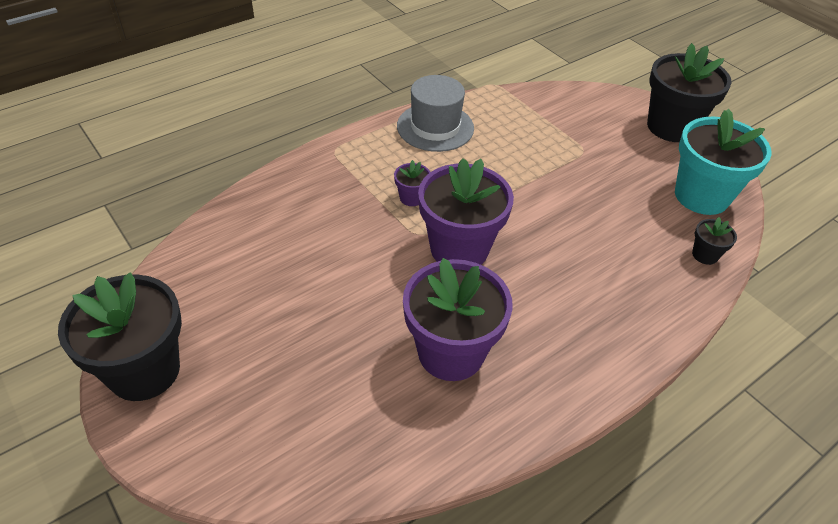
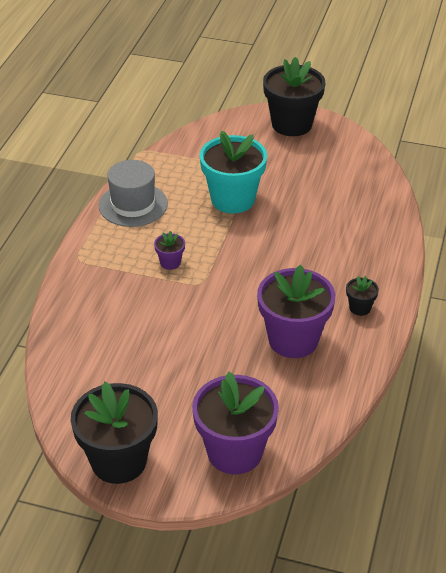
camera: 35 degrees left, 5 degrees down
purple flower pot [418,158,514,265] -> purple flower pot moved to [192,372,279,474]
turquoise flower pot [675,109,772,215] -> turquoise flower pot moved to [199,130,267,214]
black flower pot [692,217,737,265] -> black flower pot moved to [346,276,379,316]

